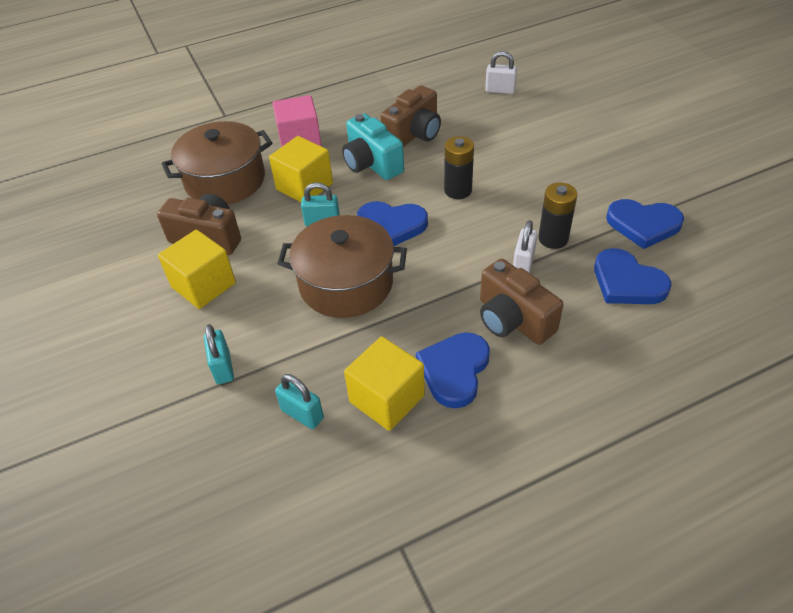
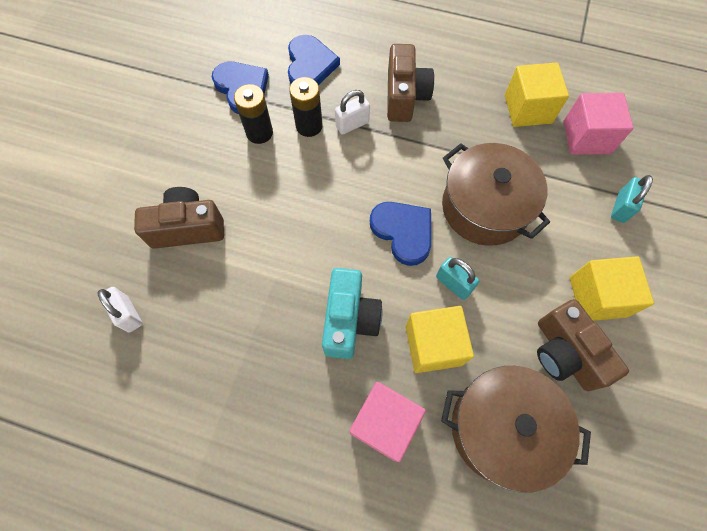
camera: 140 degrees left, 20 degrees up
turquoise padlock [275,374,324,429] -> pink cube [564,93,633,155]
brown camera [380,85,441,147] -> brown camera moved to [134,187,224,249]
blue heart [416,332,490,408] -> none
black battery [444,136,474,199] -> black battery moved to [234,84,273,144]

